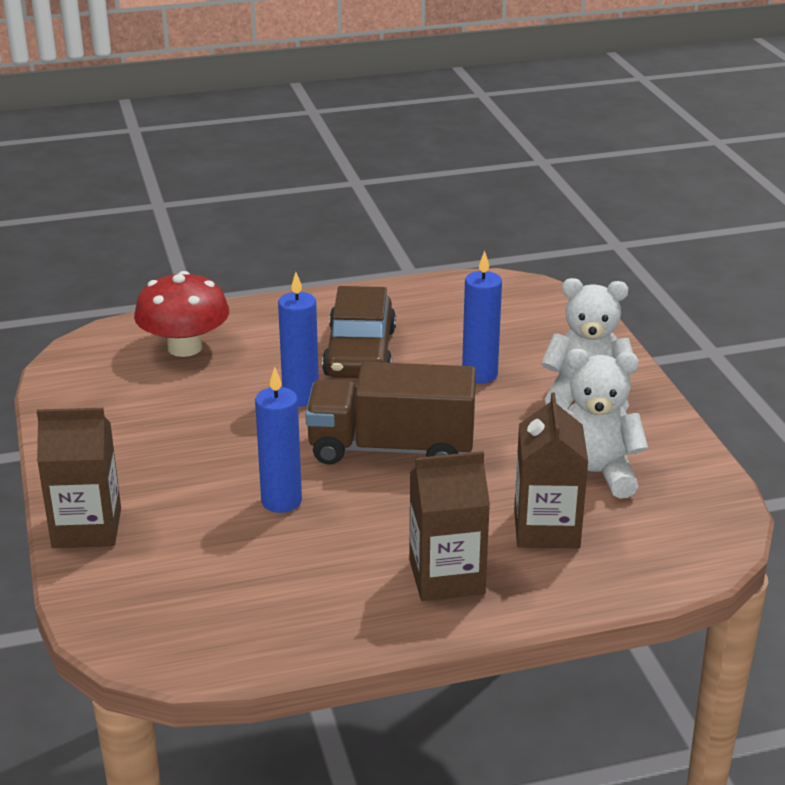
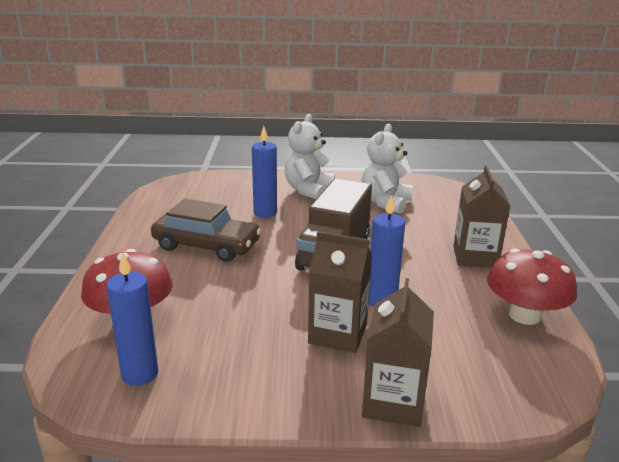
camera: 75 degrees left, 5 degrees down
blue candle [278,272,319,407] -> blue candle moved to [106,252,158,386]
brown carton [514,393,588,548] -> brown carton moved to [308,232,372,353]
none -> red mushroom [487,248,577,325]

